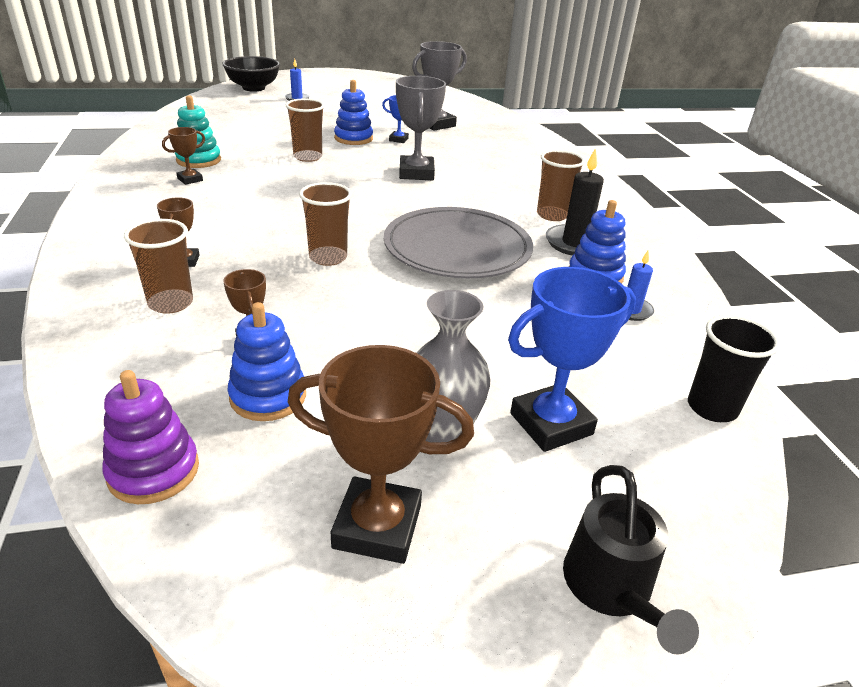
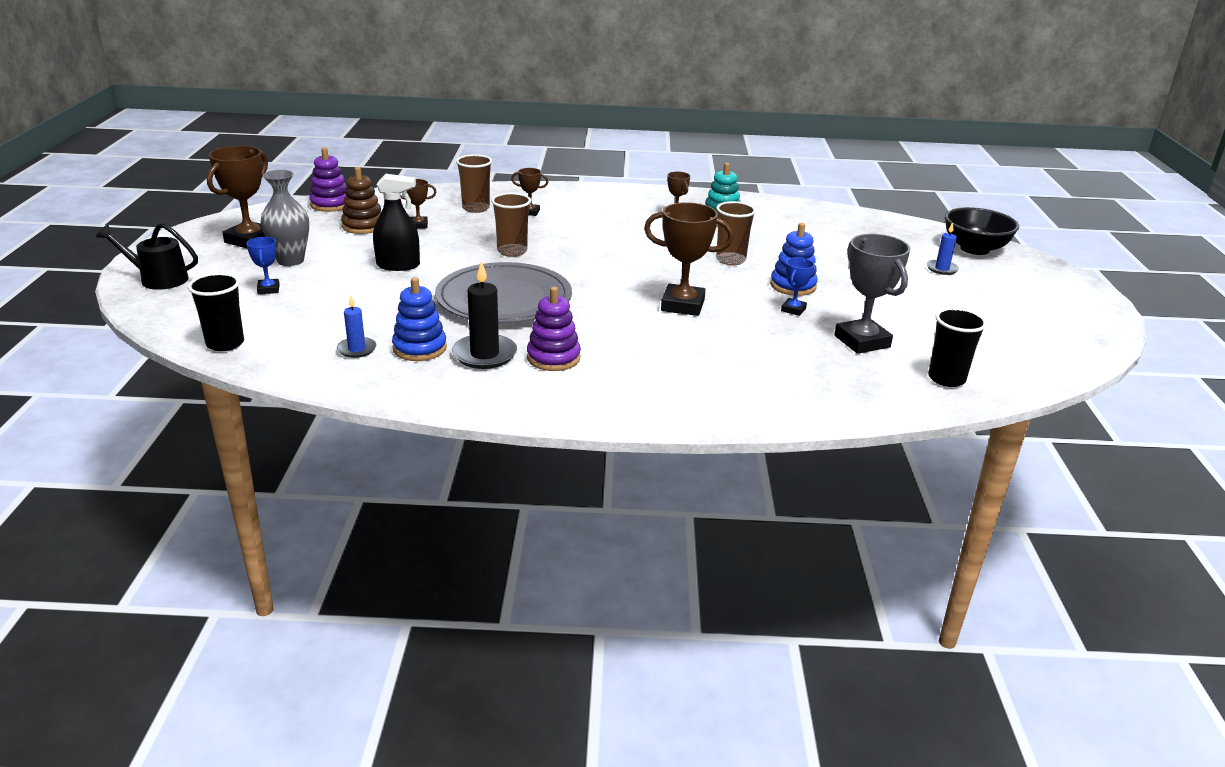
camera: 105 degrees right, 5 degrees down
blue stacking toy [227,302,306,421] -> brown stacking toy [341,167,381,234]
grey trophy [396,76,446,180] -> brown trophy [644,202,734,316]
blue trophy [508,267,636,452] -> blue trophy [246,237,280,294], size x0.52
brown cup [537,150,585,221] -> purple stacking toy [527,287,581,371]
none -> black spray bottle [373,174,420,271]
none -> black cup [928,308,987,387]

